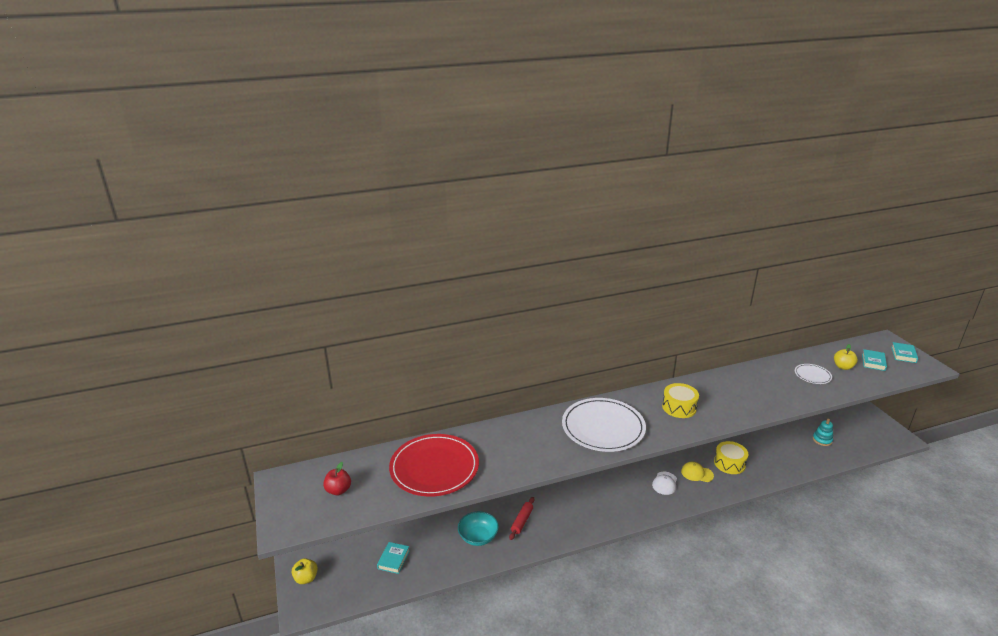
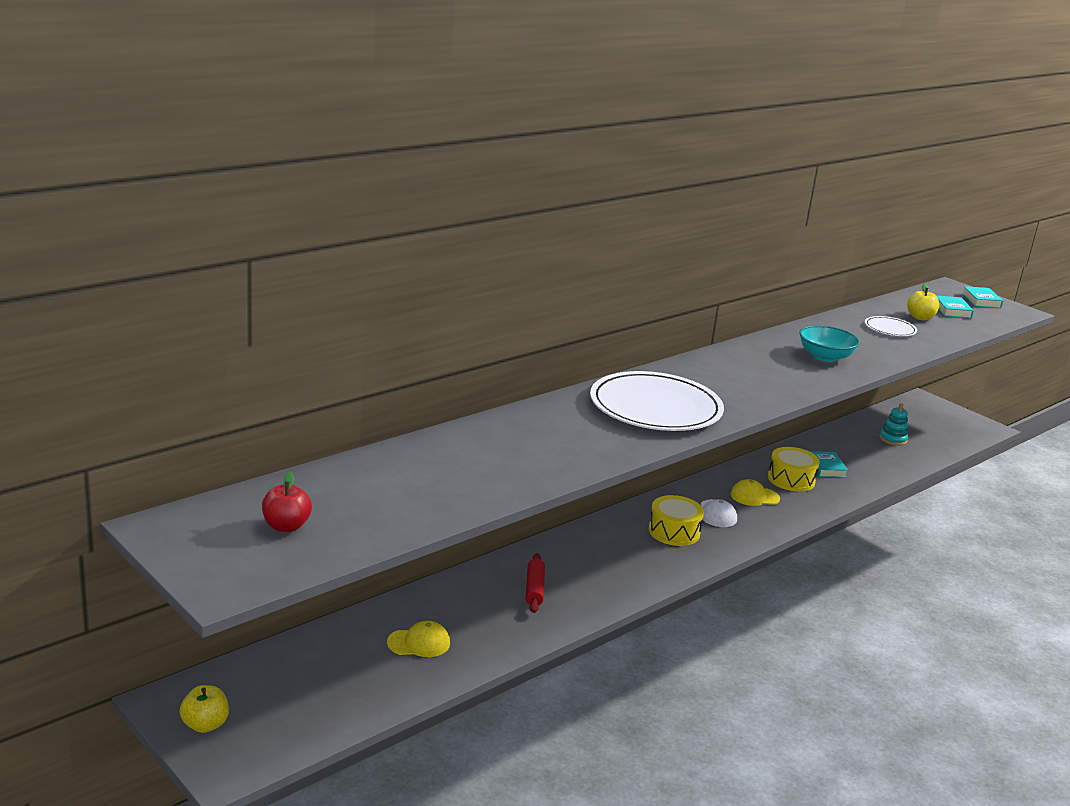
camera: 25 degrees left, 5 degrees down
turquoise book [377,542,410,574] -> turquoise book moved to [809,451,848,478]
red plate [389,434,479,497] -> none
turquoise bowl [458,511,499,546] -> turquoise bowl moved to [799,325,860,362]
yellow drum [662,383,699,418] -> yellow drum moved to [649,495,704,546]
none -> yellow cap [387,621,450,657]

